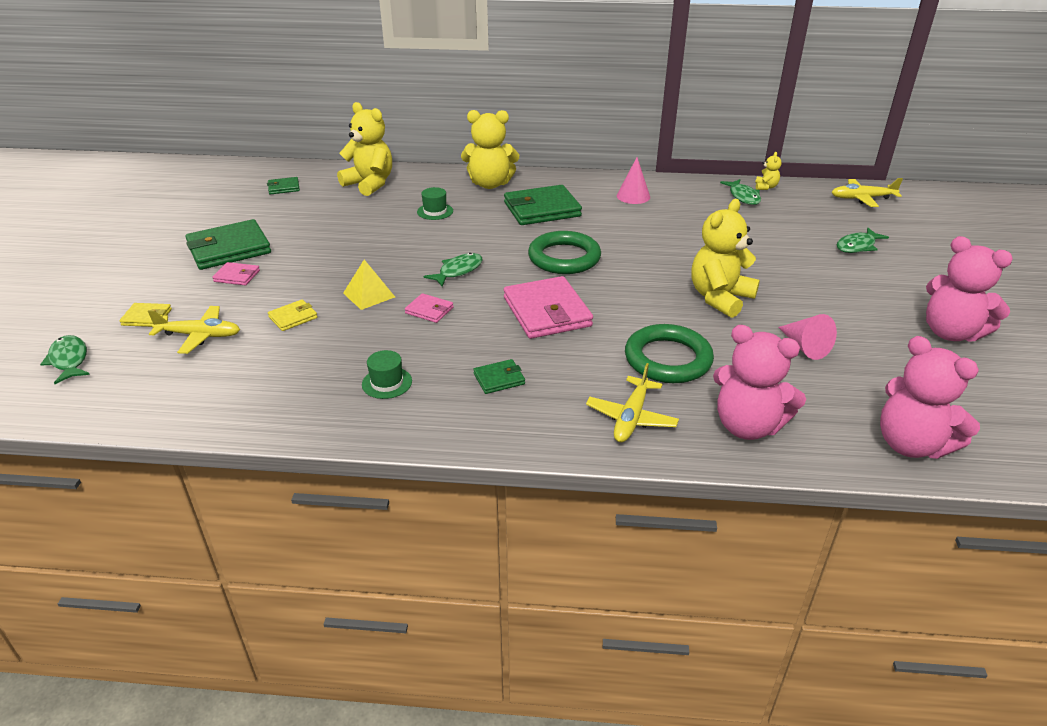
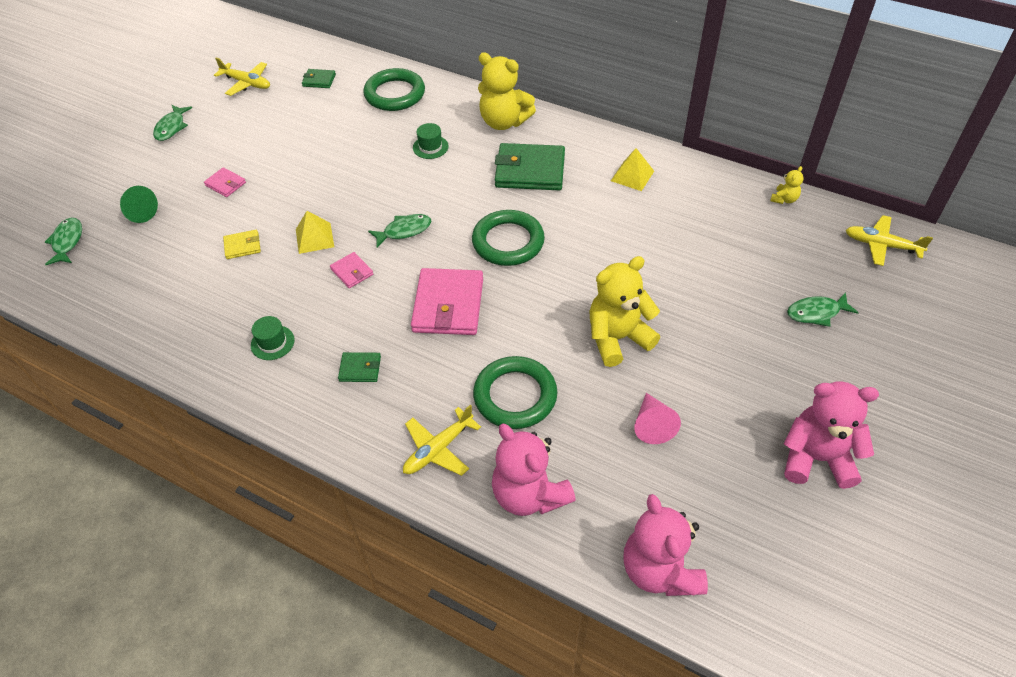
camera: 25 degrees right, 15 degrees up
yellow wallet [120,303,172,327] -> green cone [120,186,158,223]
yellow plane [148,306,240,354] -> yellow plane moved to [214,58,270,96]
green wallet [185,219,271,270] -> none
yellow teddy bear [337,102,392,196] -> green ring [363,68,425,111]
pink cone [617,157,650,204] -> yellow pyramid [611,148,654,191]
green fish [720,179,761,205] -> green fish moved to [153,105,192,141]
pink teddy bear [926,236,1013,342] -> pink teddy bear turned 120 degrees clockwise [784,381,879,489]

